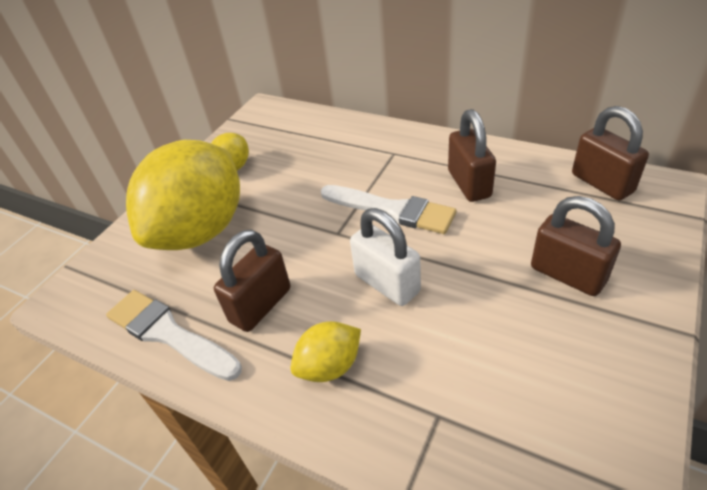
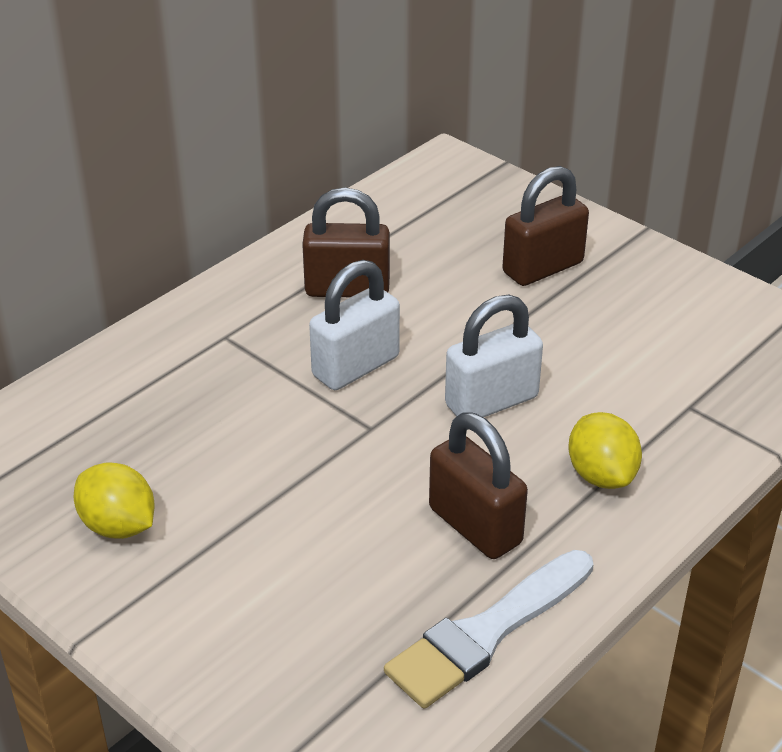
camera: 80 degrees left, 5 degrees down
yellow lemon [126,140,240,250] -> none
white brush [321,185,456,234] -> white padlock [309,260,400,390]
brown padlock [572,106,649,201] -> none

